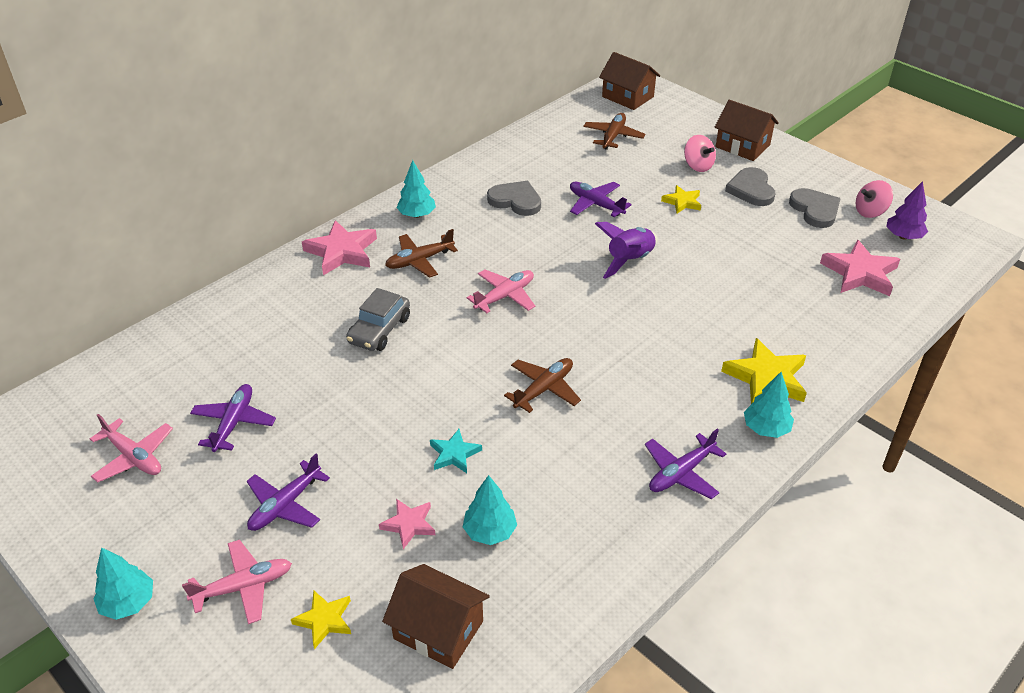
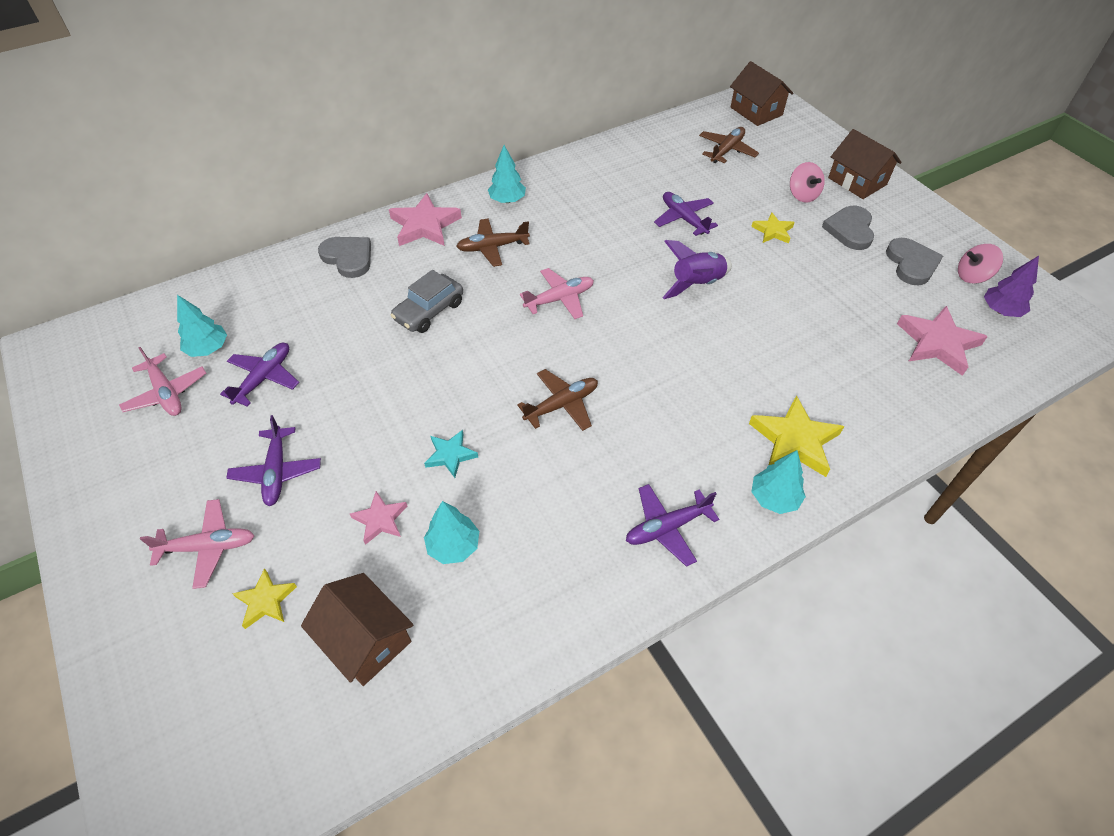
camera: 15 degrees right, 10 degrees up
turquoise tree [93,547,153,620] -> turquoise tree moved to [177,295,227,357]
purple plane [247,454,330,531] -> purple plane turned 60 degrees counterclockwise [226,415,321,506]
grey heart [487,181,541,216] -> grey heart moved to [318,237,371,278]

